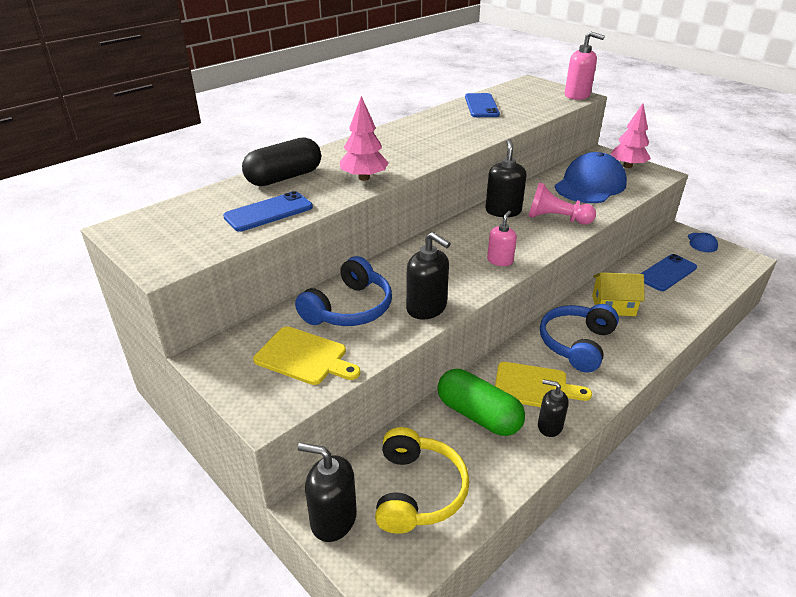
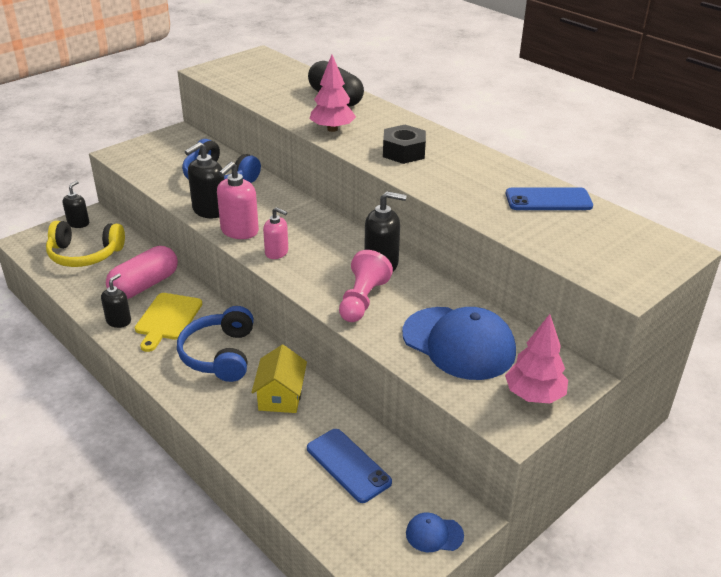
camera: 90 degrees right, 0 degrees up
blue phone [223,191,313,232] -> none
yellow cutting board [253,326,361,385] -> none
black soap dispenser [298,443,357,542] -> black soap dispenser [62,181,89,228], size x0.65
green capsule [437,369,525,436] -> pink capsule [106,246,178,299]
blue headphones [540,304,619,372] -> blue headphones turned 120 degrees counterclockwise [177,306,254,382]
pink soap dispenser [565,31,605,100] -> pink soap dispenser moved to [217,162,259,239]
none -> black nut [383,125,426,164]

